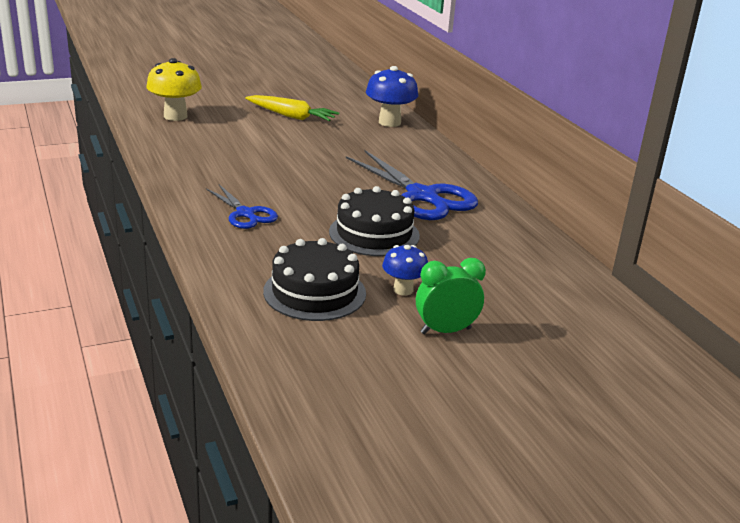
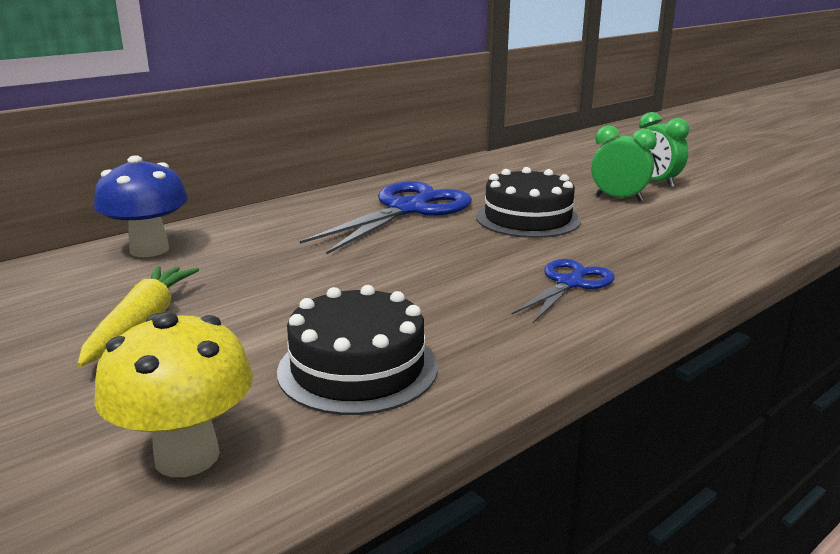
camera: 105 degrees left, 5 degrees down
black cake [263,238,366,321] -> black cake moved to [277,285,437,415]
blue mushroom [382,245,428,296] -> green clock [591,125,657,202]

